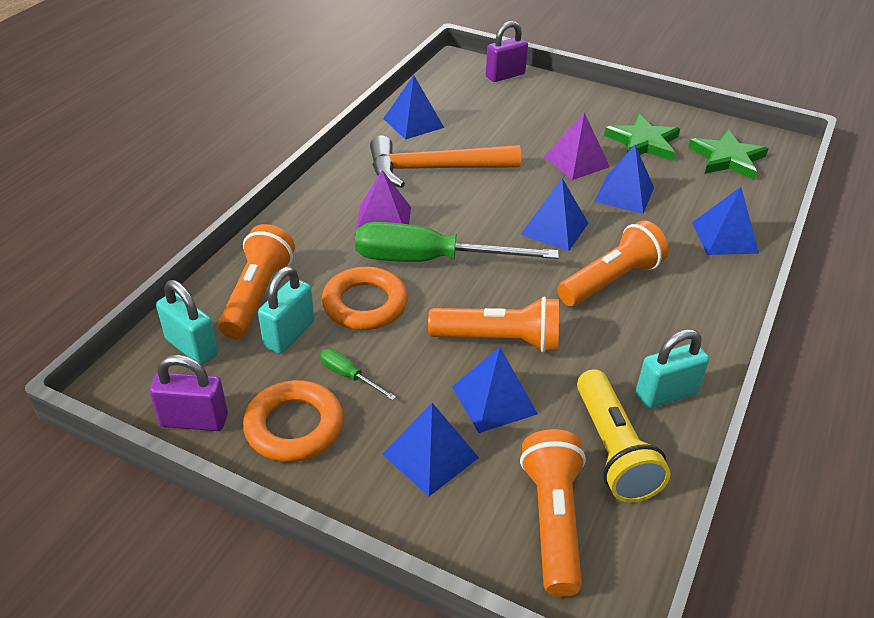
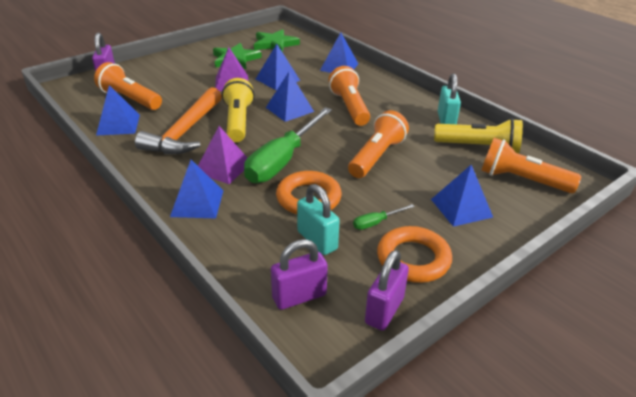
camera: 65 degrees left, 5 degrees down
turquoise padlock [156,280,218,365] -> purple padlock [271,239,328,310]
orange flashlight [218,224,295,339] -> orange flashlight moved to [94,62,162,110]
blue pyramid [452,347,538,433] -> blue pyramid moved to [170,160,223,218]
none -> yellow flashlight [222,78,255,142]

